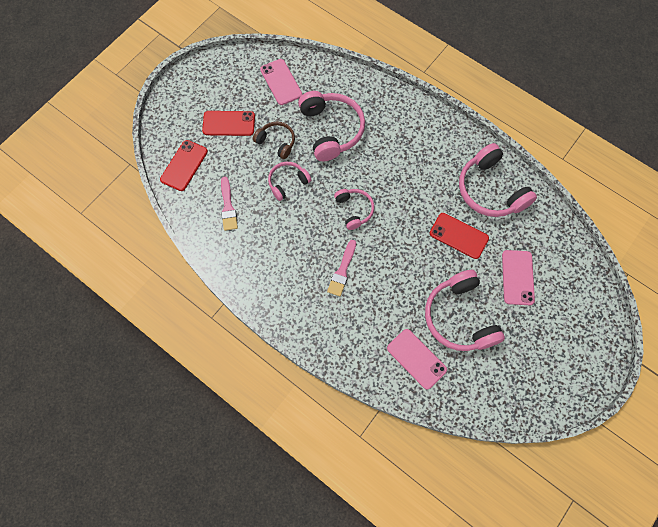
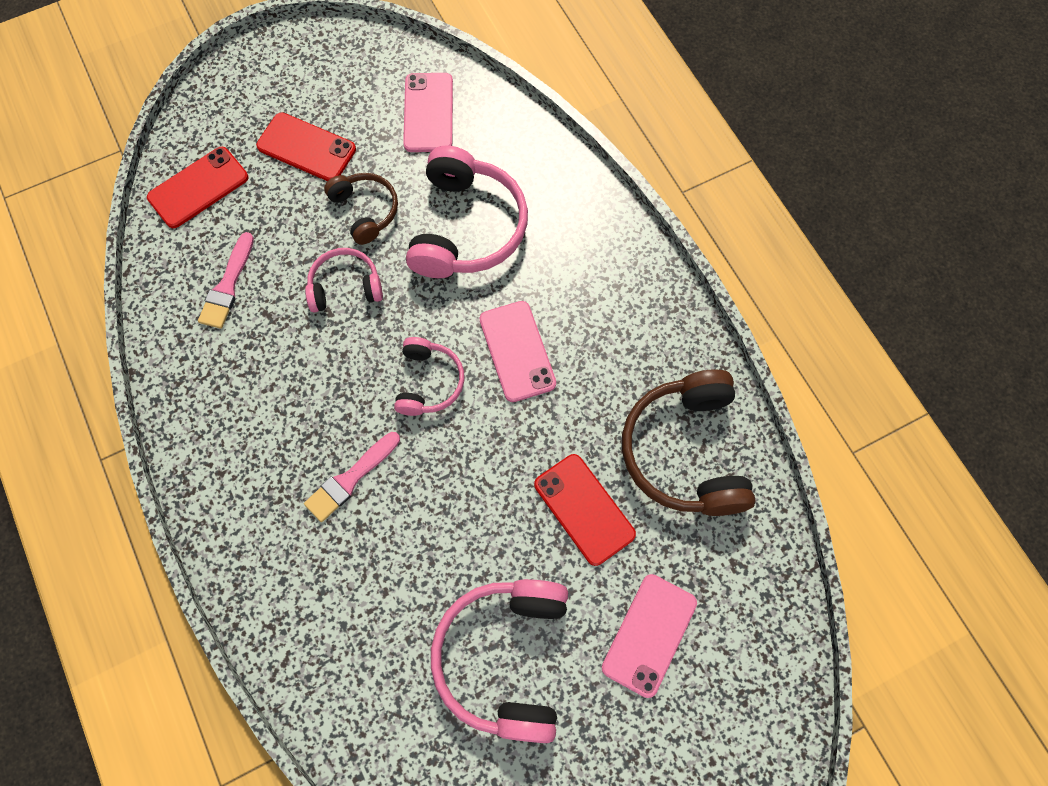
camera: 25 degrees right, 0 degrees up
pink phone [387,329,447,389] -> pink phone moved to [480,301,556,402]
pink headphones [459,143,537,217] -> brown headphones [622,369,755,516]

